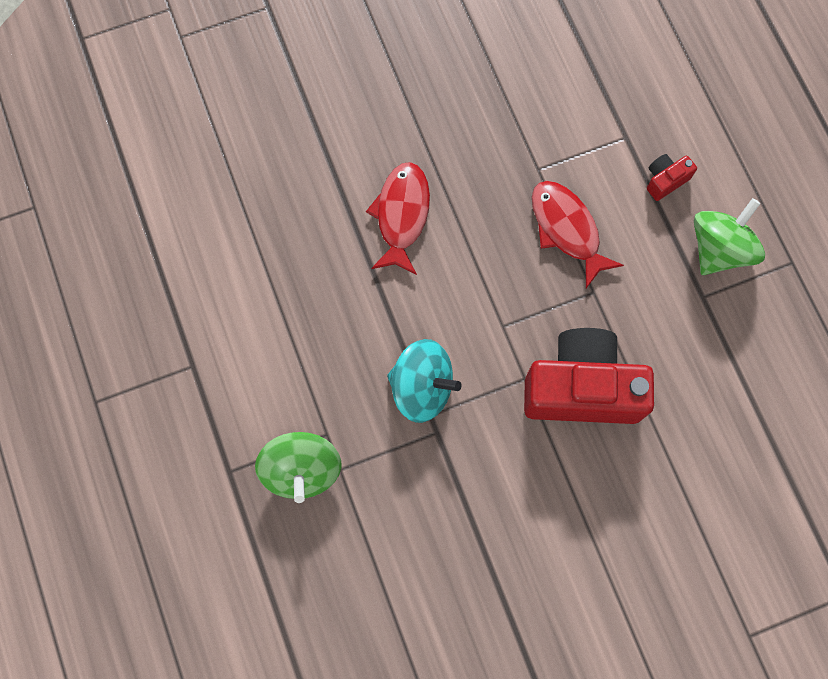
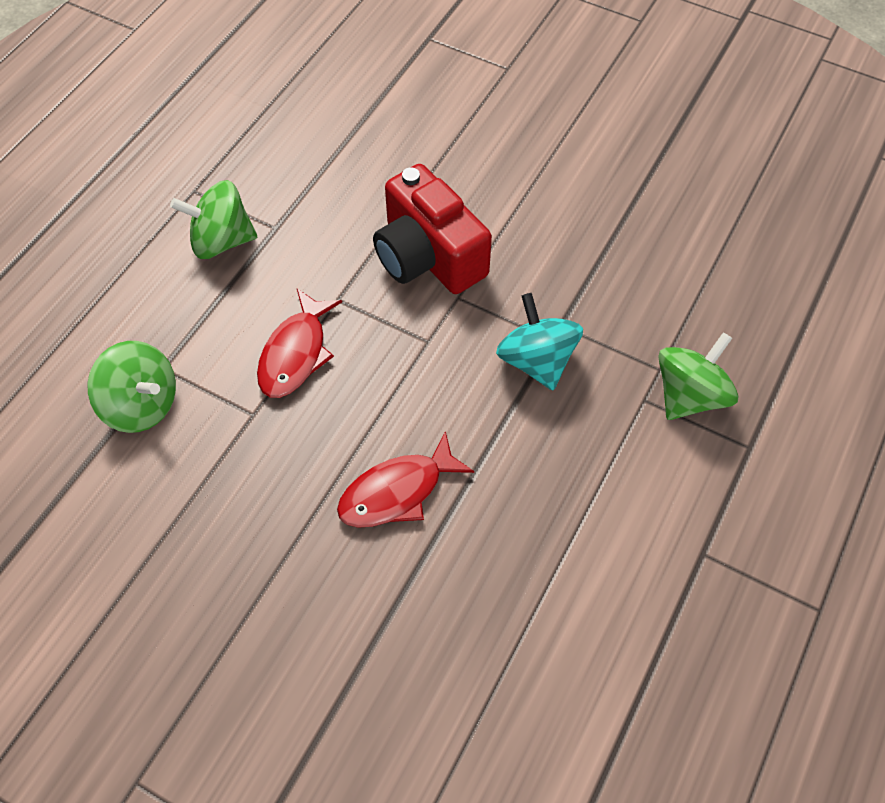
camera: 130 degrees left, 15 degrees down
red camera [647,154,697,201] -> none
none -> green spinning top [88,341,176,433]

